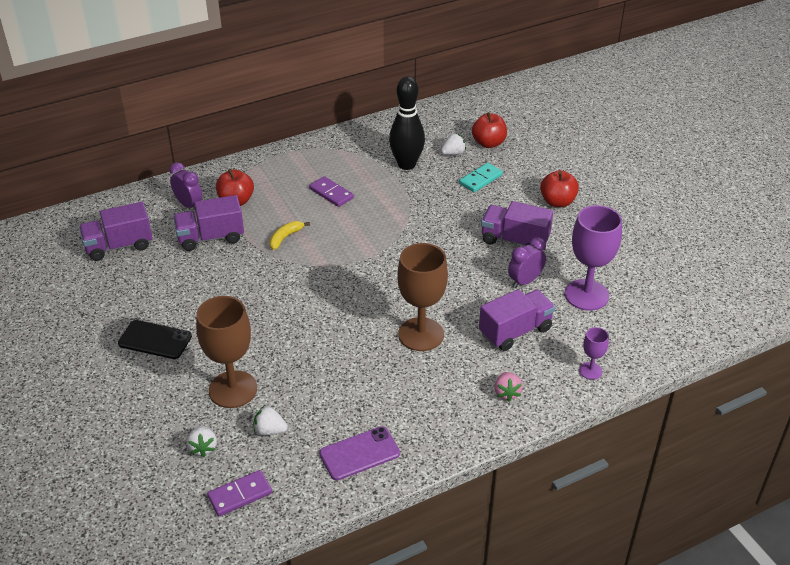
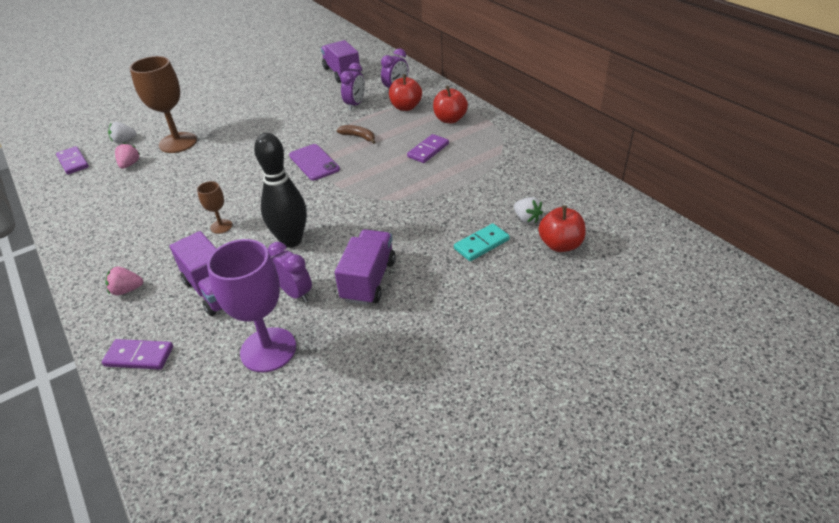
camera: 85 degrees right, 0 degrees up
black phone [118,320,192,359] -> none
purple truck [173,195,244,251] -> purple clock [340,63,365,110]
white strawberry [254,406,288,436] -> pink strawberry [115,143,140,169]
yellow banana [269,221,310,250] -> brown banana [337,125,375,144]
purple phone [319,426,400,480] -> purple phone moved to [289,144,340,181]
black bowling pin [389,76,425,170] -> black bowling pin moved to [254,133,307,248]
brown goblet [397,243,448,351] -> brown goblet [197,181,232,234], size x0.48
turquoise domino [459,163,503,192] -> turquoise domino turned 75 degrees counterclockwise [454,224,510,261]
red apple [540,170,579,207] -> red apple moved to [433,86,468,123]
purple goblet [579,327,609,380] -> purple domino [102,339,173,370]

